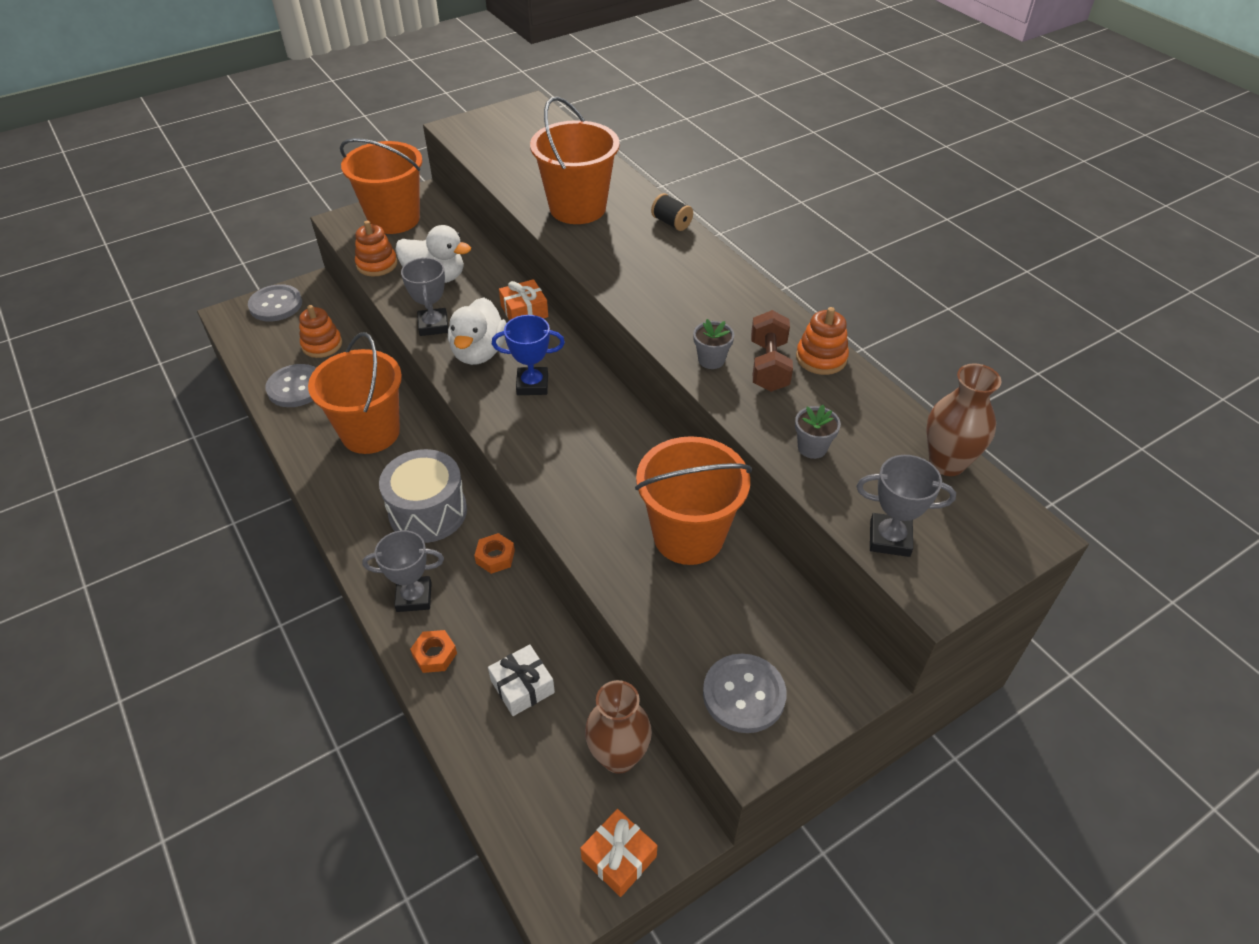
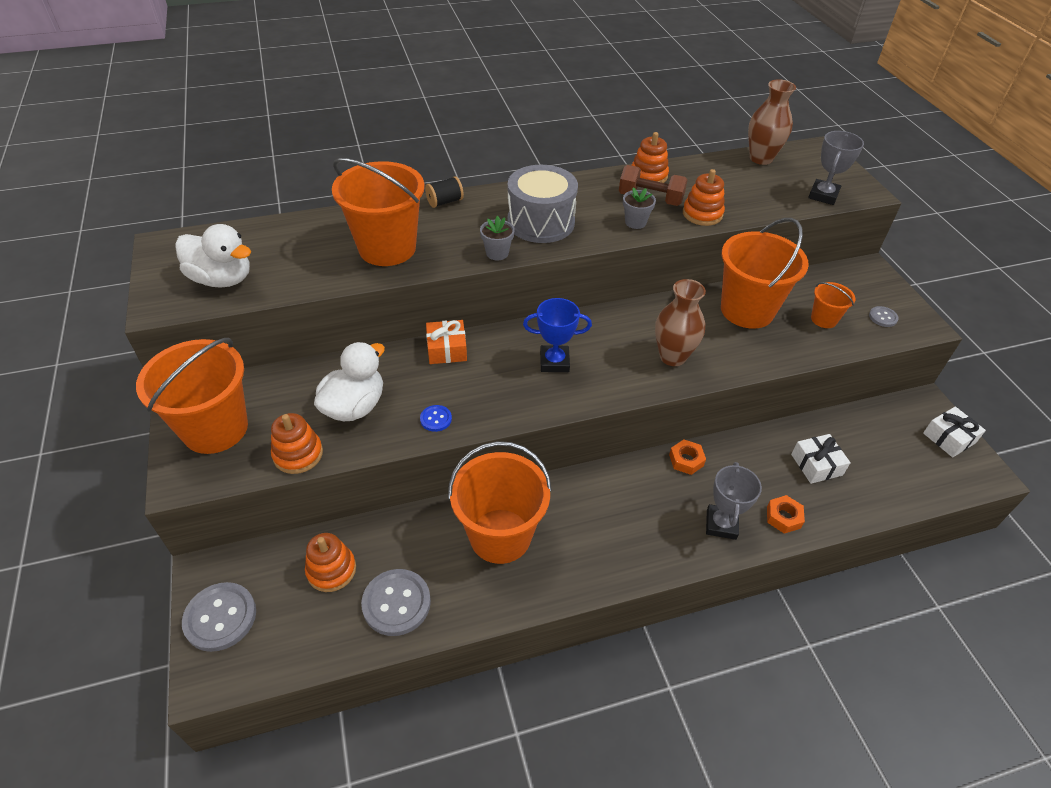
camera: 75 degrees left, 0 degrees up
grey drum [379,449,467,543] -> grey drum moved to [507,165,578,243]
grey trophy [401,258,448,336] -> blue button [420,405,452,432]
white duck [448,297,507,365] -> white duck moved to [175,224,251,287]
blue trophy [492,315,565,395] -> blue trophy turned 75 degrees clockwise [523,298,592,372]
orange gift [580,809,657,897] -> white gift [923,407,986,457]
brown vase [585,680,652,774] -> brown vase moved to [655,279,706,366]
grey button [703,654,786,733] -> grey button [869,306,899,327], size x0.50
grey flower pot [795,405,841,459] -> grey flower pot moved to [480,216,515,260]
none -> orange stacking toy [683,169,725,226]
none -> orange bucket [811,282,855,328]

